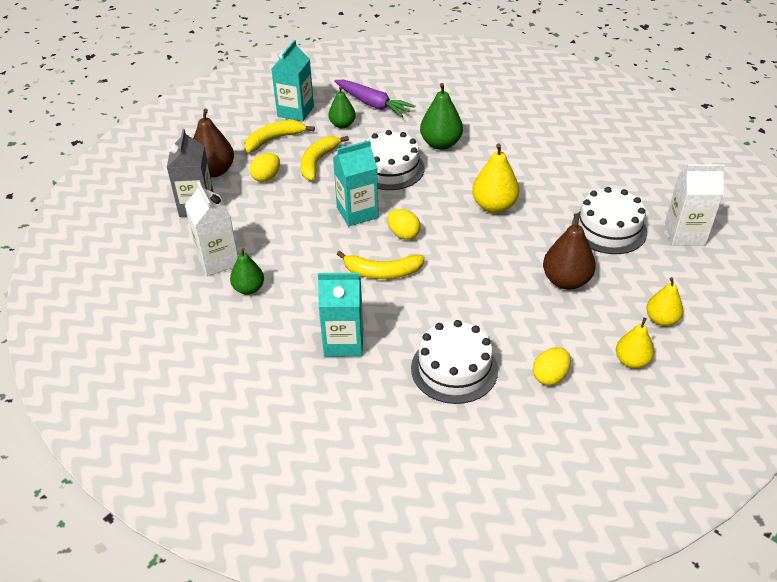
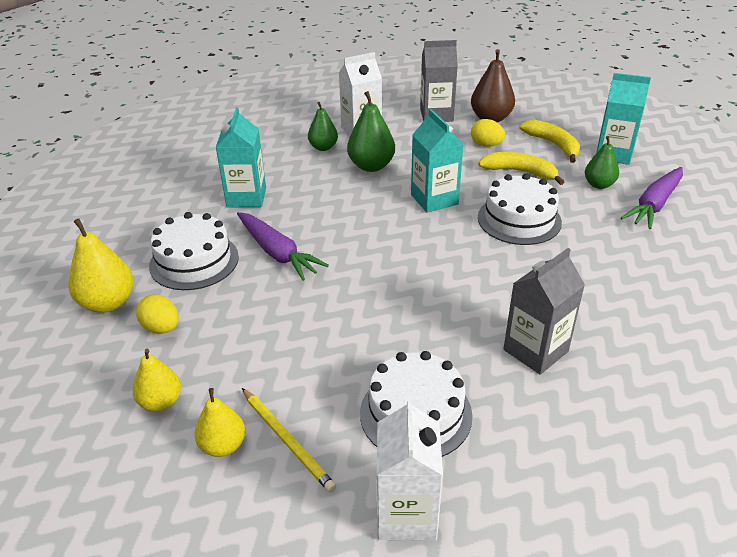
camera: 90 degrees right, 5 degrees down
yellow banana [337,251,425,279] -> none
yellow egg [387,209,421,240] -> none
green pear [420,83,463,150] -> green pear moved to [347,91,395,172]
yellow pear [472,143,519,213] -> yellow pear moved to [68,219,134,313]
brown pear [543,213,596,290] -> none
none -> purple carrot [237,212,329,281]
none -> yellow pencil [242,388,336,492]
none -> grey carton [503,248,585,375]

